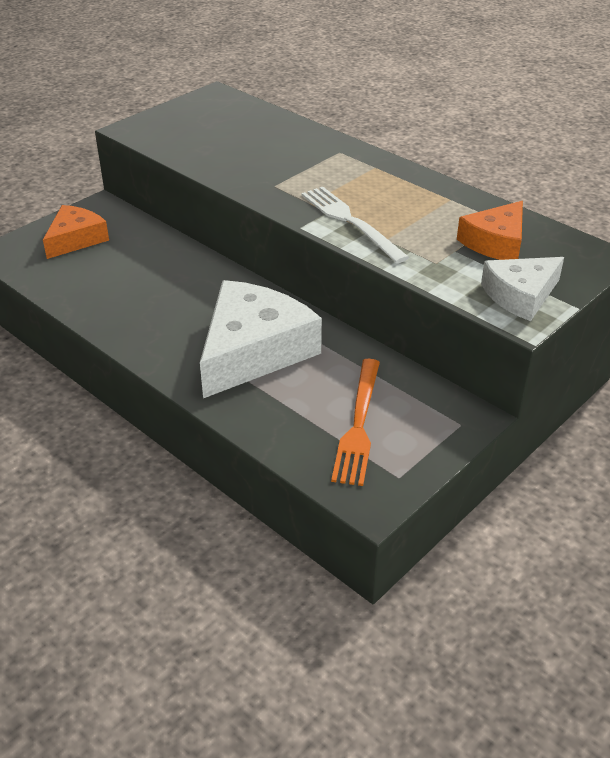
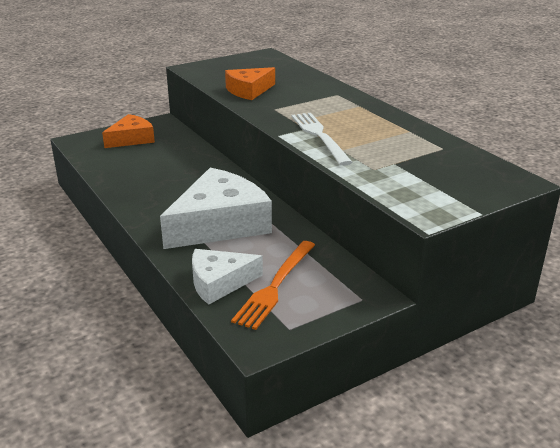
camera: 15 degrees right, 10 degrees down
orange cheese [457,201,523,260] -> orange cheese moved to [225,67,275,100]
white cheese [481,257,564,321] -> white cheese moved to [192,249,263,305]

